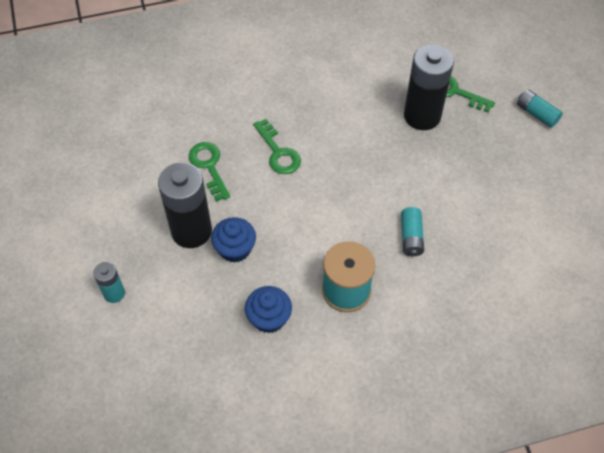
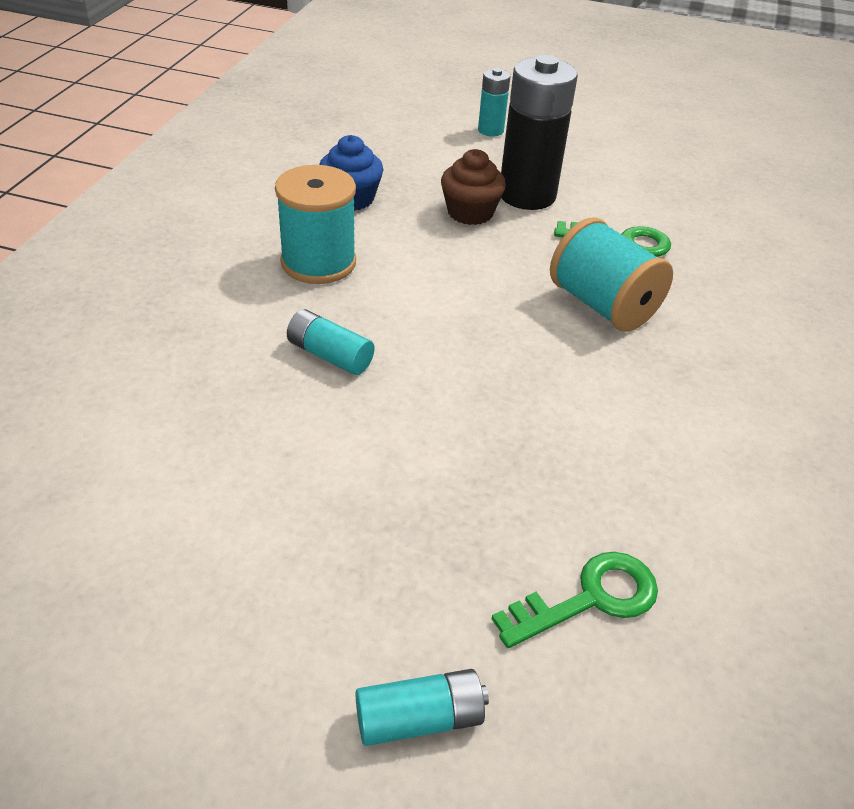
camera: 120 degrees right, 15 degrees down
blue cupcake [211,217,256,263] -> brown cupcake [441,149,506,225]
green key [253,119,301,174] -> turquoise spool [550,217,673,332]
black battery [404,45,454,130] -> none

